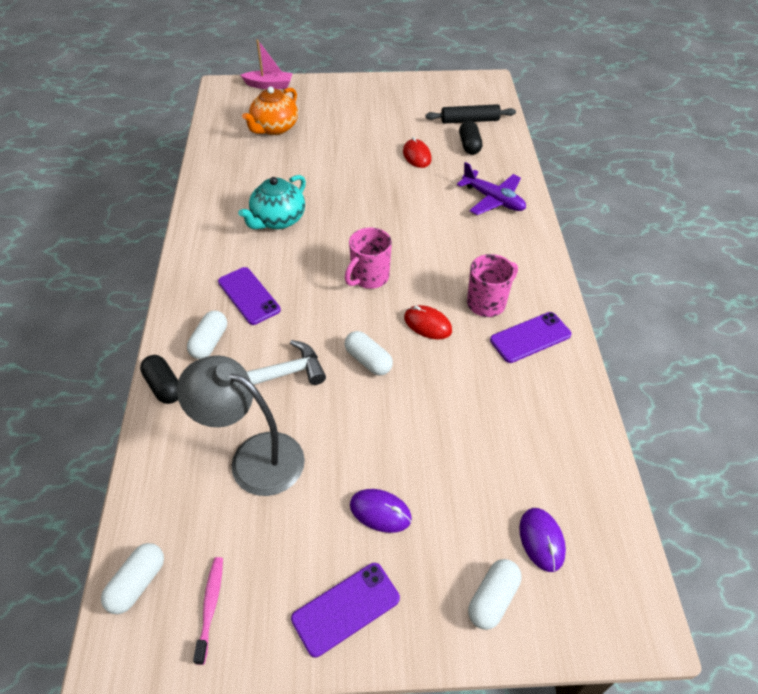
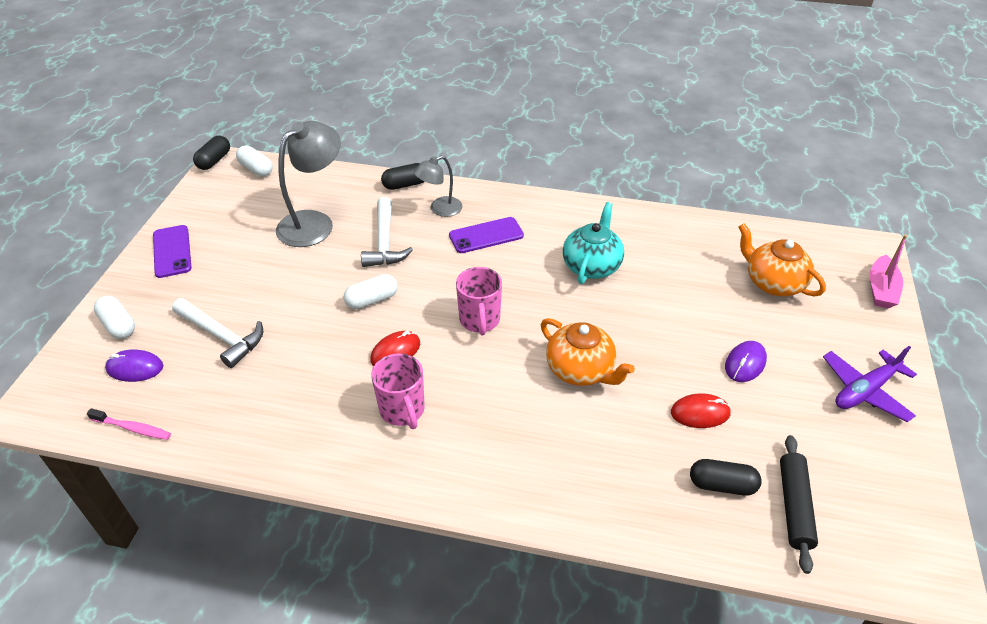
camera: 105 degrees right, 5 degrees down
white capsule [187,311,227,359] -> grey lamp [414,155,462,217]
pink toothbrush [193,557,223,665] -> pink toothbrush moved to [87,408,171,440]
turquoise teapot [238,175,306,229] -> turquoise teapot turned 60 degrees clockwise [563,202,624,284]
pink mug [345,227,392,289] -> pink mug turned 150 degrees counterclockwise [456,267,502,336]
purple mouse [350,489,412,533] -> purple mouse moved to [725,341,767,382]
purple plane [457,162,526,215] -> purple plane moved to [823,346,917,422]
purple phone [490,312,572,363] -> none
none -> white hammer [172,298,263,368]
none -> black capsule [193,136,230,170]
none -> orange teapot [541,318,635,386]

